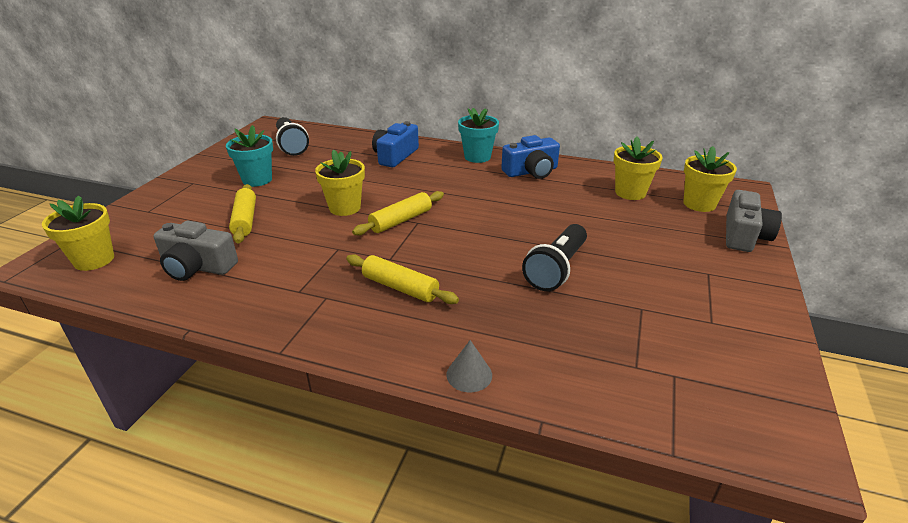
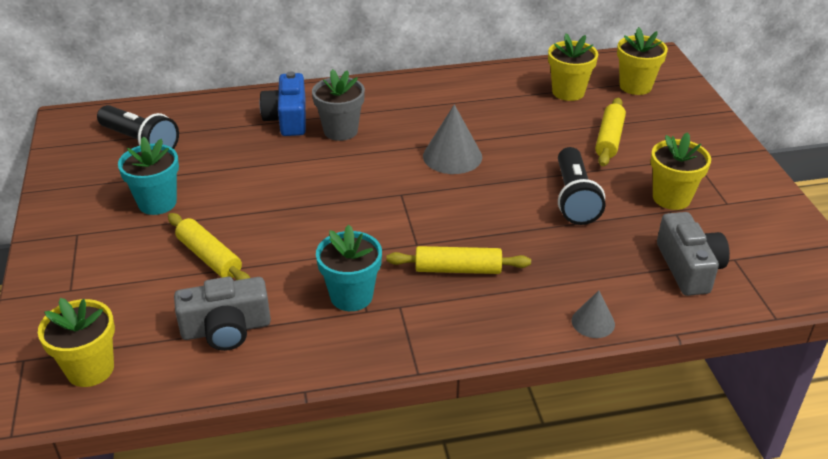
camera: 30 degrees left, 5 degrees up
yellow flower pot [315,149,365,216] -> yellow flower pot moved to [651,132,711,210]
yellow rolling pin [352,191,444,235] -> yellow rolling pin moved to [595,98,626,166]
turquoise flower pot [458,108,499,163] -> turquoise flower pot moved to [316,225,382,311]
blue camera [501,135,560,179] -> none
grey camera [726,190,782,252] -> grey camera moved to [657,212,730,296]
none -> grey flower pot [312,69,365,141]
none -> grey cone [423,104,482,174]

